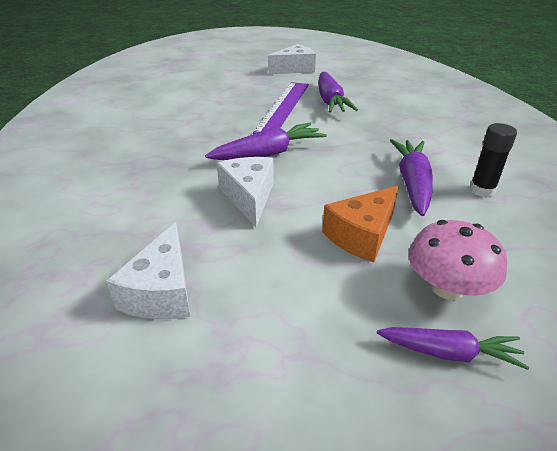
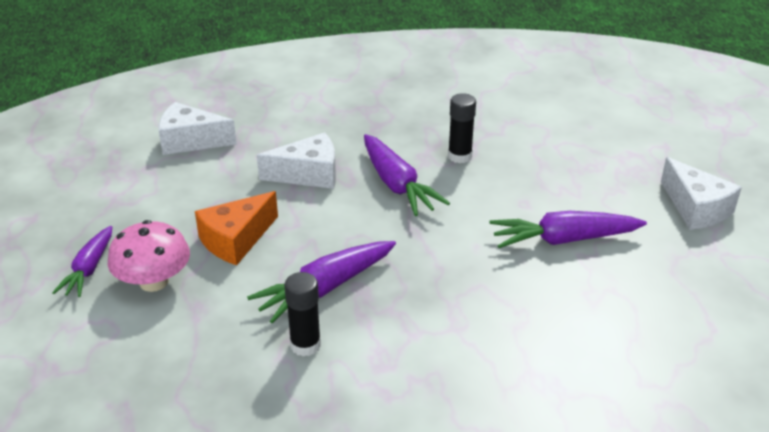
camera: 90 degrees right, 0 degrees up
purple ruler [253,82,309,134] -> none
orange cheese [322,186,399,262] -> orange cheese turned 90 degrees counterclockwise [195,191,278,265]
purple carrot [390,139,433,216] -> purple carrot turned 135 degrees clockwise [247,241,396,323]
none -> black glue stick [448,93,476,163]

